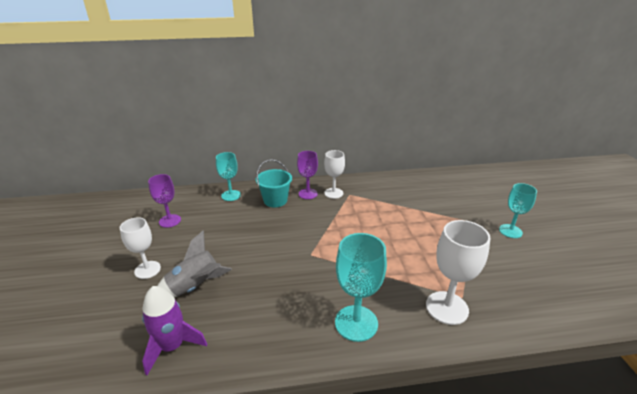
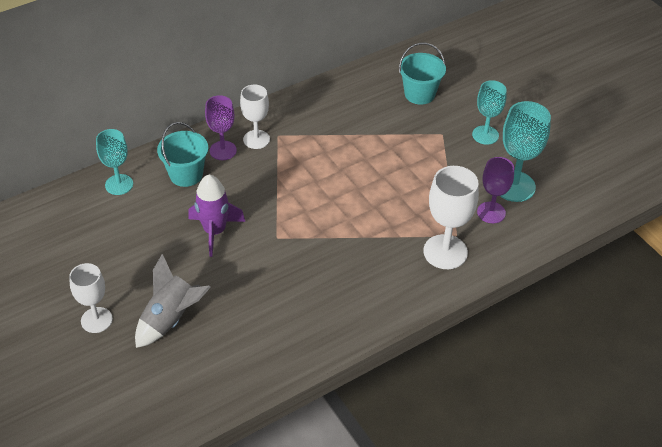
camera: 25 degrees left, 15 degrees up
purple rocket [142,286,207,375] -> purple rocket moved to [188,175,245,257]
purple goblet [148,174,181,228] -> purple goblet moved to [477,157,514,223]
turquoise goblet [335,233,387,342] -> turquoise goblet moved to [500,101,551,202]
none -> turquoise bucket [399,43,446,105]

